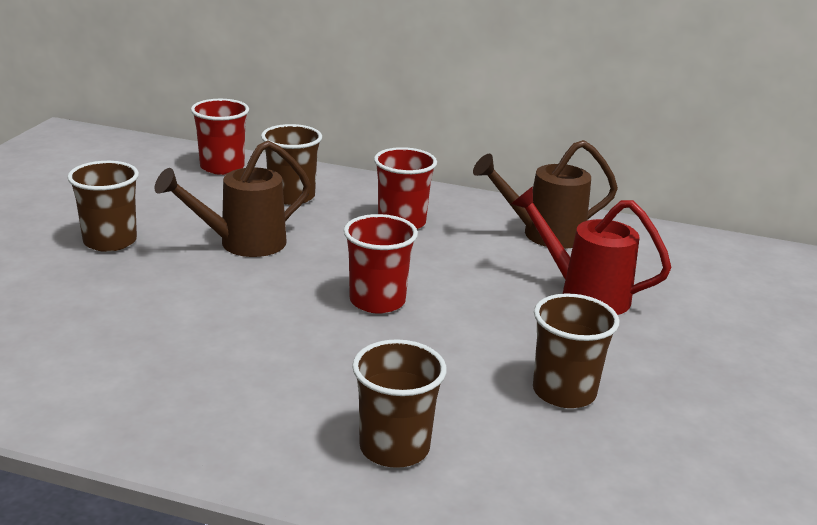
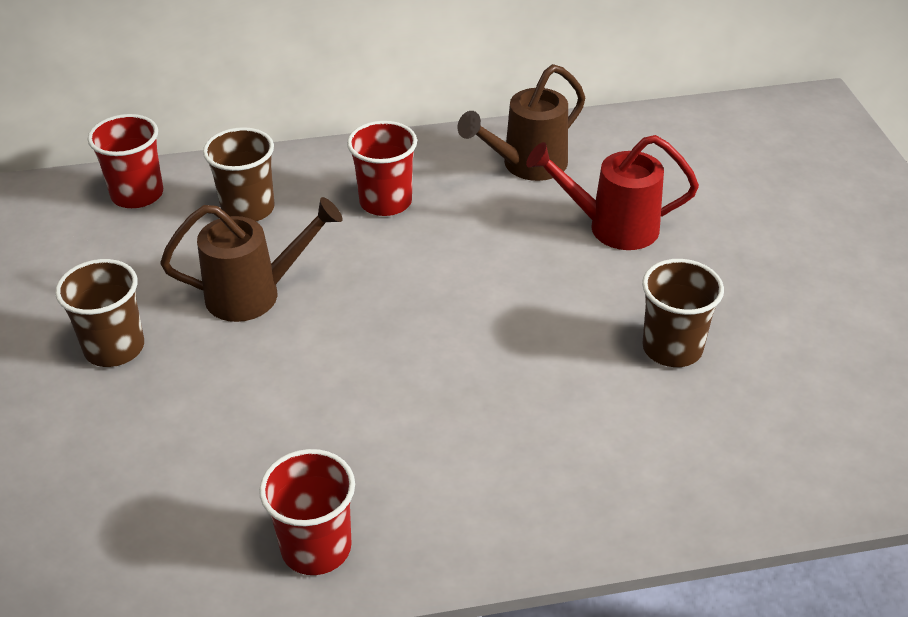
camera: 25 degrees left, 15 degrees up
brown watering can [155,140,311,257] -> brown watering can turned 135 degrees counterclockwise [160,197,343,322]
red cup [344,214,418,314] -> red cup moved to [259,449,355,575]
brown cup [352,339,447,468] -> none

